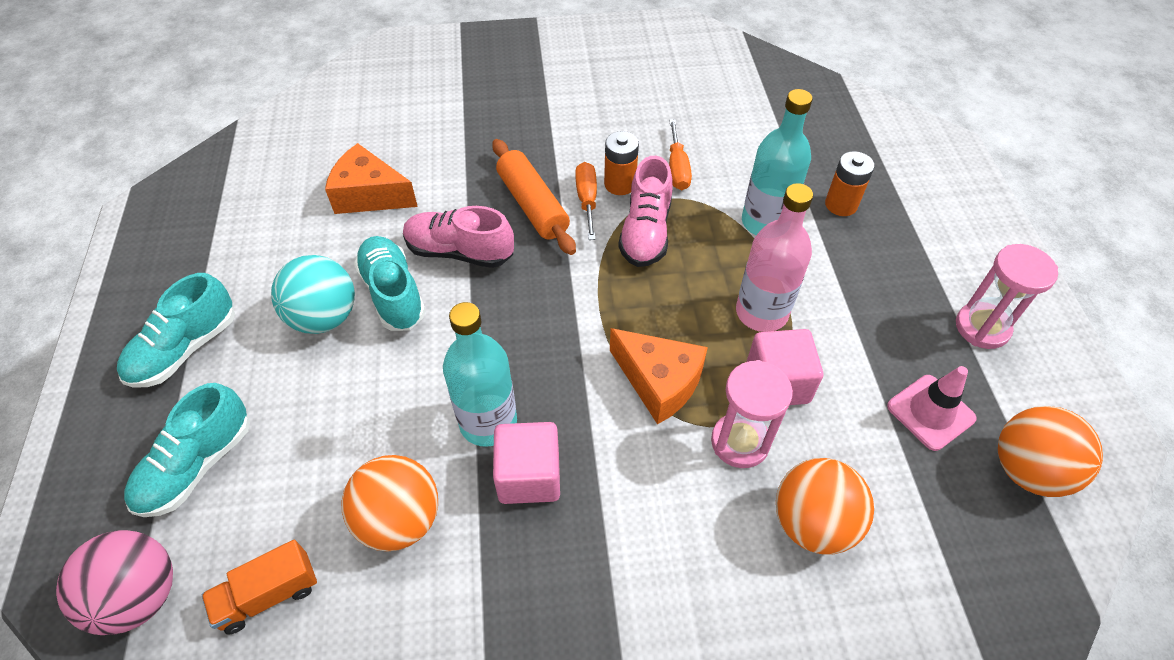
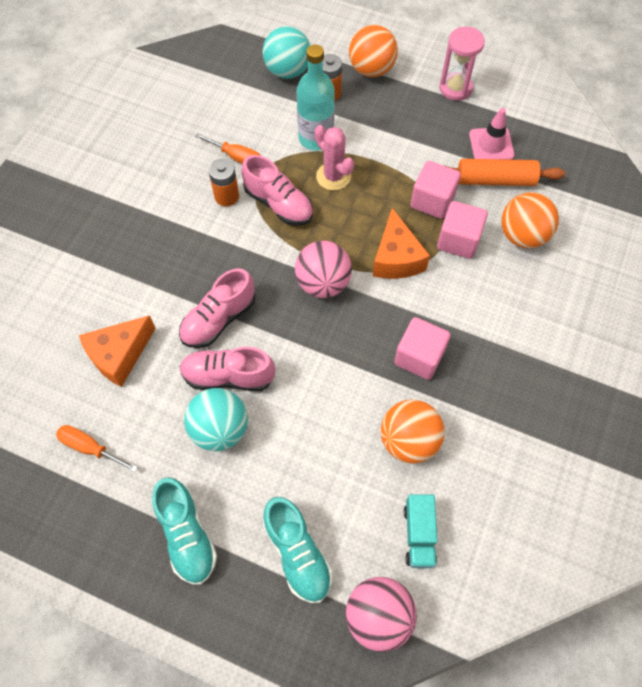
camera: 60 degrees left, 10 degrees up
orange truck [201,540,317,635] -> turquoise truck [404,494,437,568]
turquoise shoe [354,236,426,331] -> pink shoe [180,347,275,391]
turquoise bottle [443,302,517,447] -> none
orange rolling pin [492,139,576,255] -> orange rolling pin moved to [443,159,565,186]
orange screwdriver [575,162,597,240] -> orange screwdriver moved to [56,425,138,472]
orange cheese [610,328,708,425] -> orange cheese turned 105 degrees clockwise [373,208,430,279]
pink hourglass [711,360,793,468] -> pink cube [437,201,488,259]
pink bottle [736,183,813,332] -> none
orange ball [998,406,1103,497] -> orange ball moved to [349,25,398,77]
none -> turquoise ball [263,26,310,79]
none -> pink ball [295,241,352,298]
none -> pink cactus [315,125,354,191]

